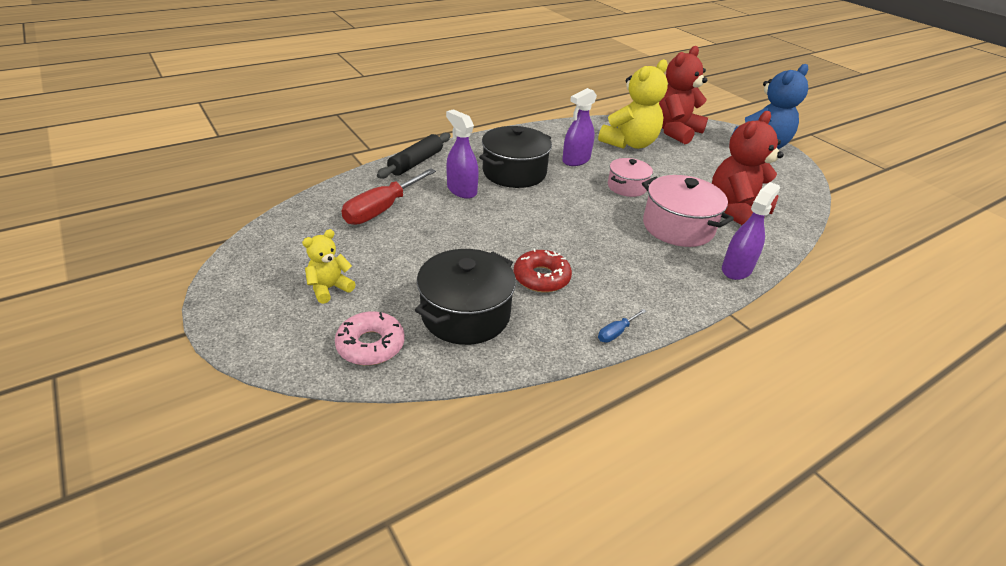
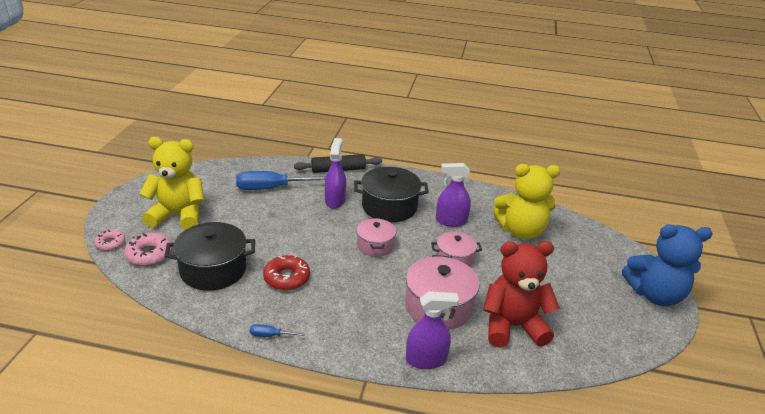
camera: 45 degrees right, 5 degrees down
yellow teddy bear [302,229,356,304] -> yellow teddy bear [139,137,204,230], size x1.95
red screwdriver [342,168,436,225] -> blue screwdriver [236,171,326,190]
red teddy bear [659,46,708,144] -> none
none -> pink donut [94,229,125,251]
none -> pink pot [356,218,396,257]

